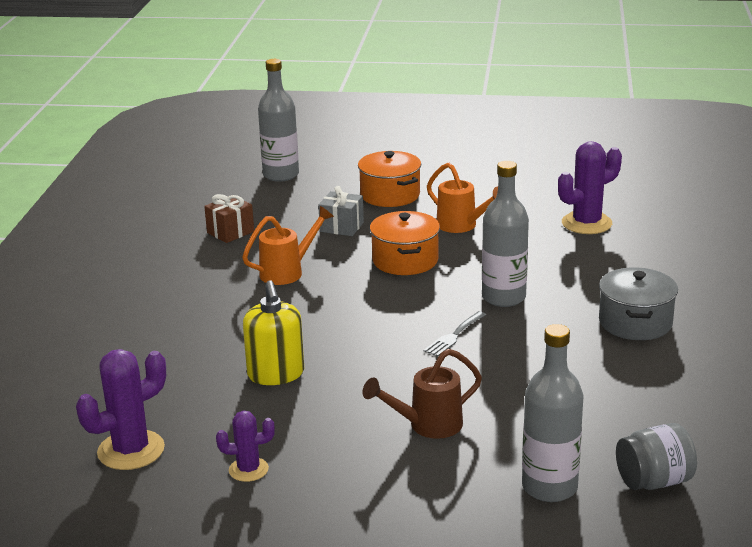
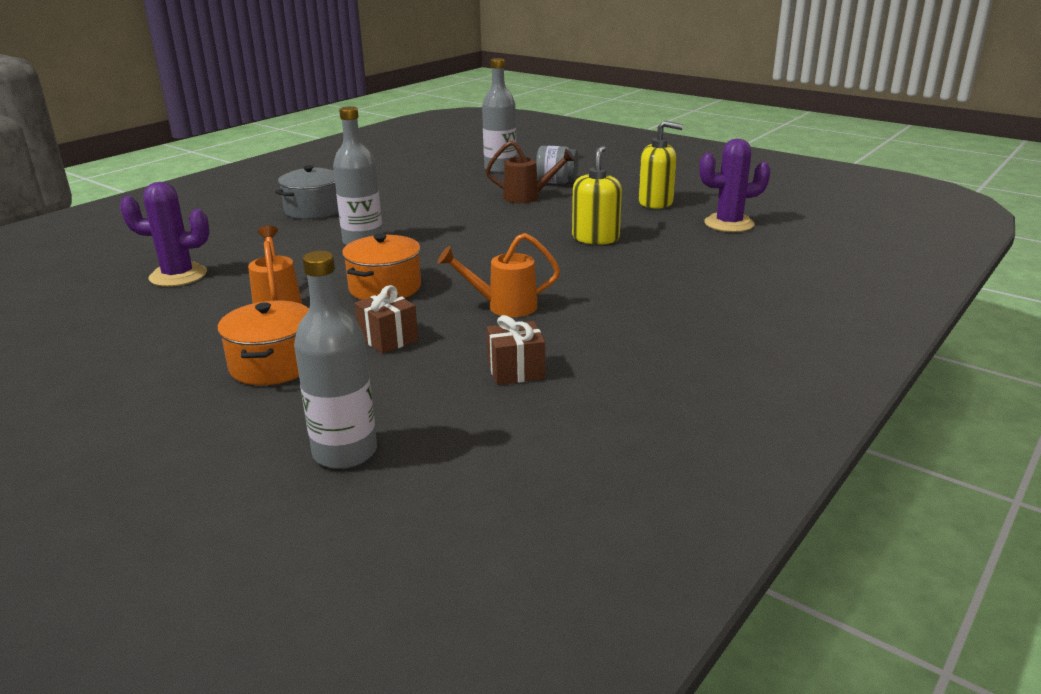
camera: 150 degrees left, 0 degrees up
purple cactus [216,411,275,482] -> yellow soap dispenser [639,121,683,209]
grey gift [318,186,364,236] -> brown gift [355,285,418,354]
grey fork [424,311,486,357] -> none
grey jar [616,423,697,490] -> grey jar moved to [536,146,578,184]

